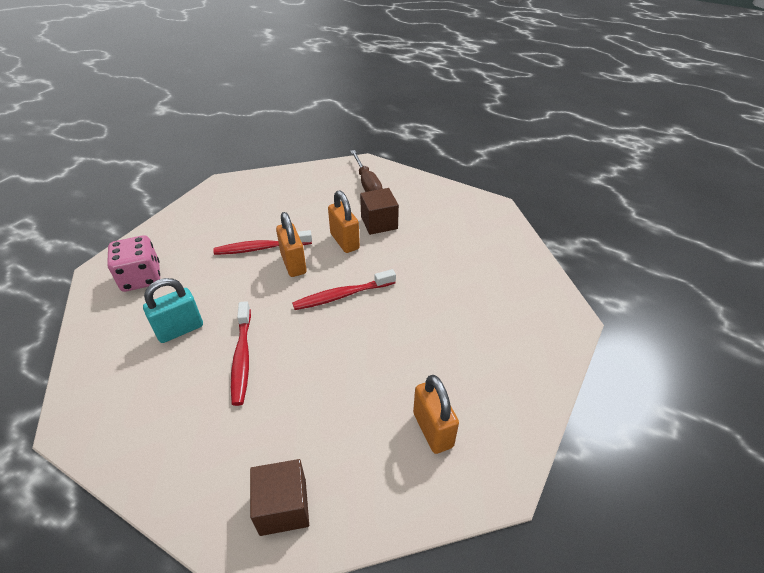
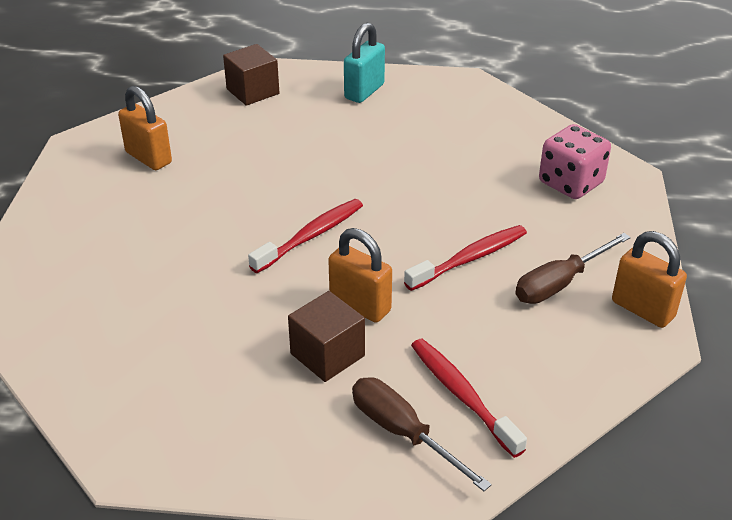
camera: 155 degrees right, 5 degrees down
turquoise padlock [143,278,203,343] -> turquoise padlock moved to [344,22,385,103]
red toothbrush [231,301,251,406] -> red toothbrush moved to [411,339,527,458]
orange padlock [276,212,307,277] -> orange padlock moved to [612,231,687,328]
none -> brown screwdriver [515,233,631,304]

